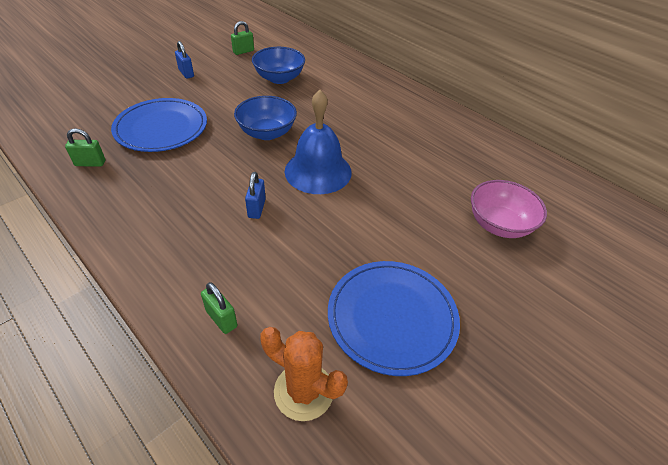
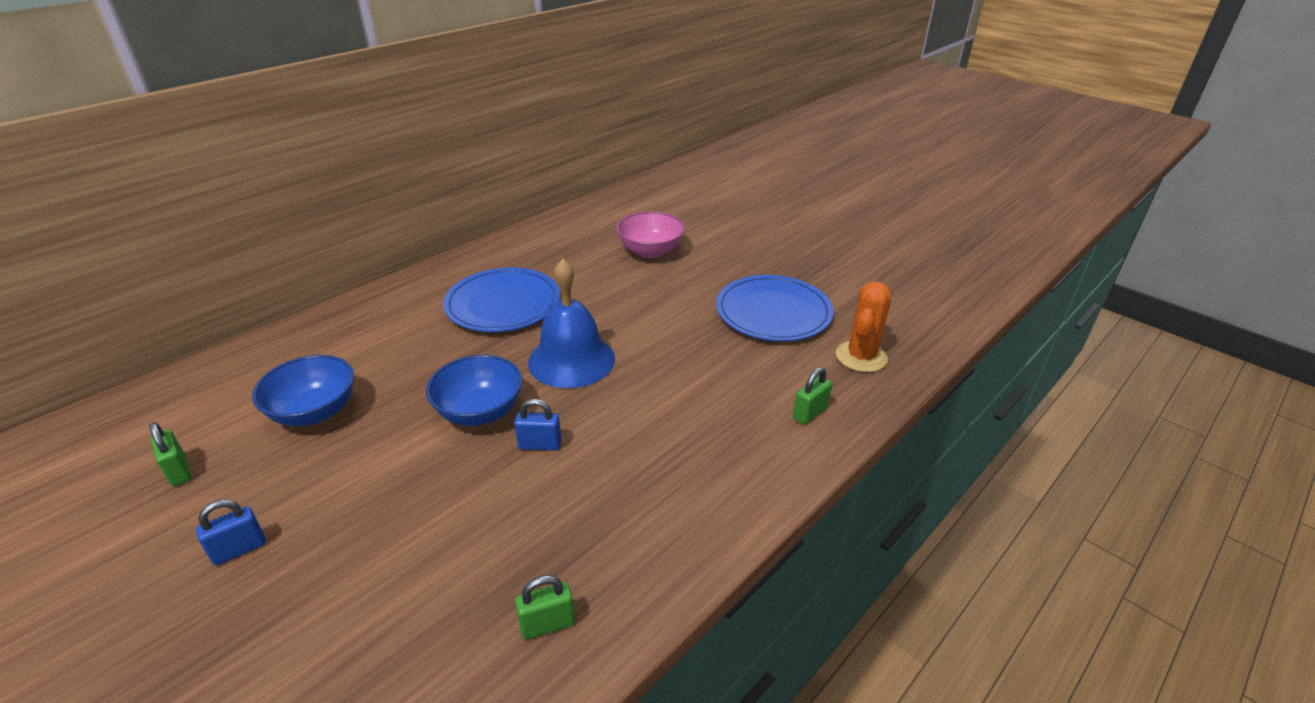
camera: 90 degrees left, 10 degrees down
green padlock [65,128,105,167] -> green padlock turned 75 degrees clockwise [515,575,575,639]
blue plate [111,98,207,152] -> blue plate moved to [443,268,560,332]
blue padlock [245,172,266,219] -> blue padlock moved to [514,399,561,451]

